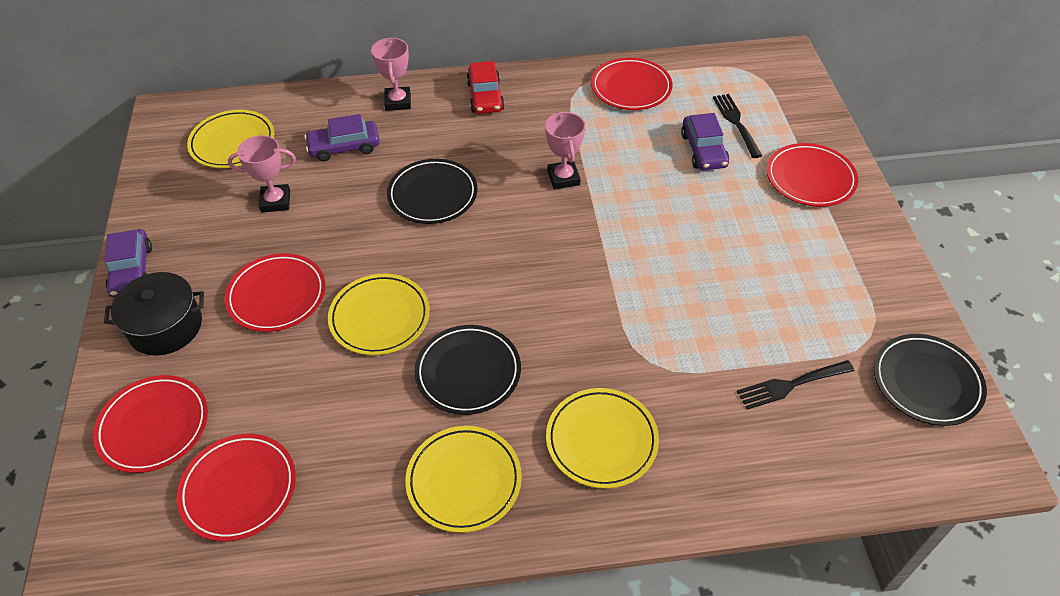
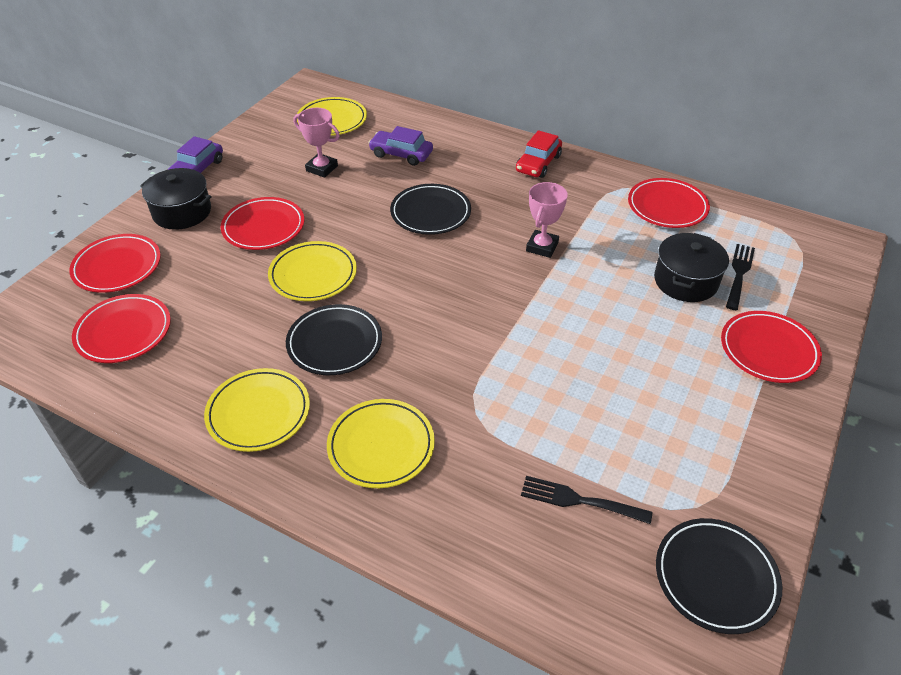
camera: 35 degrees right, 5 degrees down
pink trophy [371,37,411,111] -> none
purple car [681,113,729,170] -> black pot [654,233,729,302]

